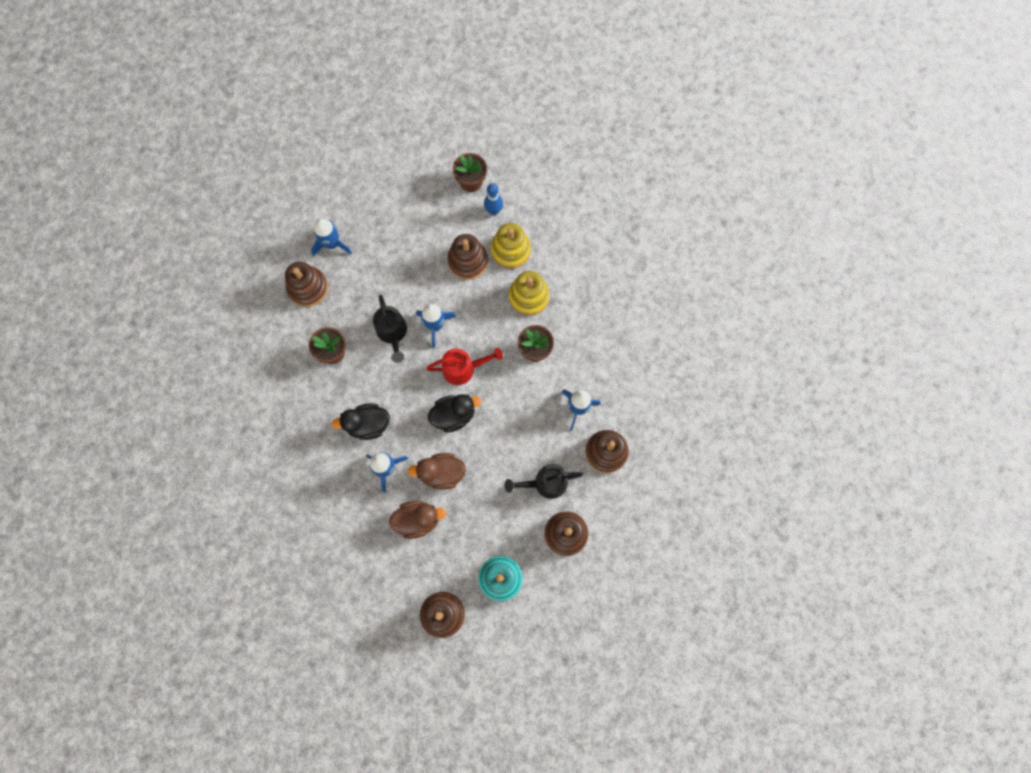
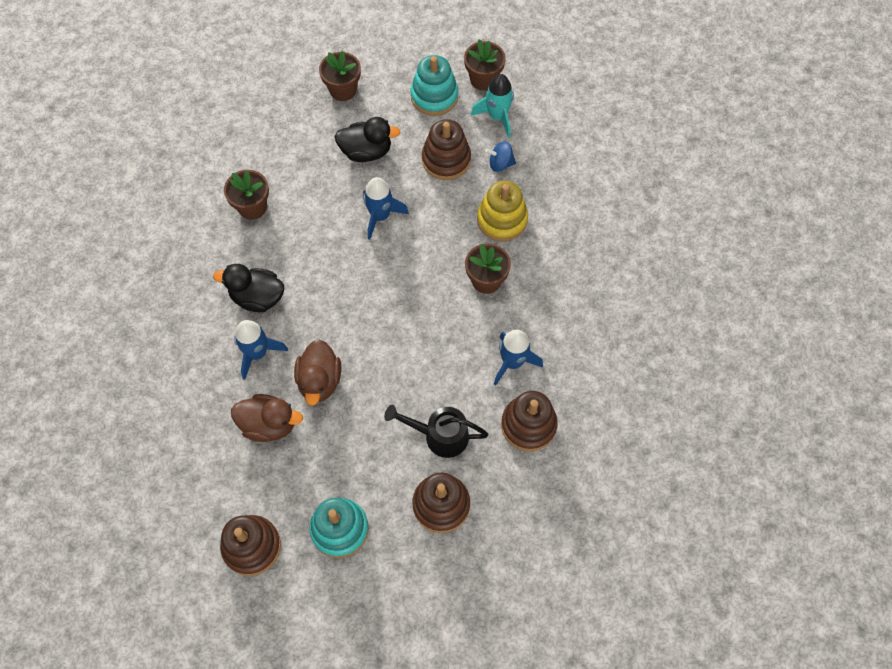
camera: 20 degrees right, 10 degrees down
brown stacking toy [285,262,328,307] -> none
blue rocket [311,219,352,257] -> none
black watering can [373,294,407,363] -> none
brown duck [407,453,466,490] -> brown duck turned 105 degrees counterclockwise [294,340,341,406]
red watering can [426,348,503,385] -> none
black duck [428,394,482,433] -> black duck moved to [334,117,400,162]
blue bowling pin [484,183,503,215] -> turquoise rocket [471,74,514,138]
yellow stacking toy [491,223,531,269] -> blue spinning top [485,141,516,172]
none -> brown flower pot [319,51,361,101]
none -> turquoise stacking toy [411,55,458,116]

